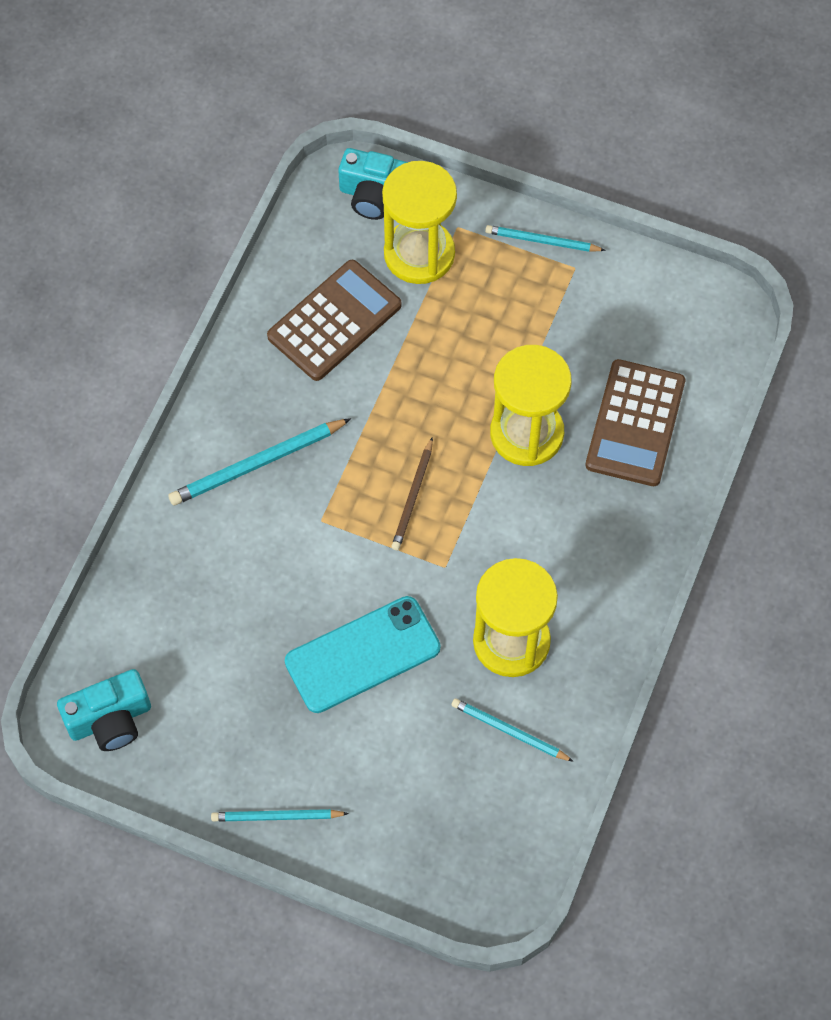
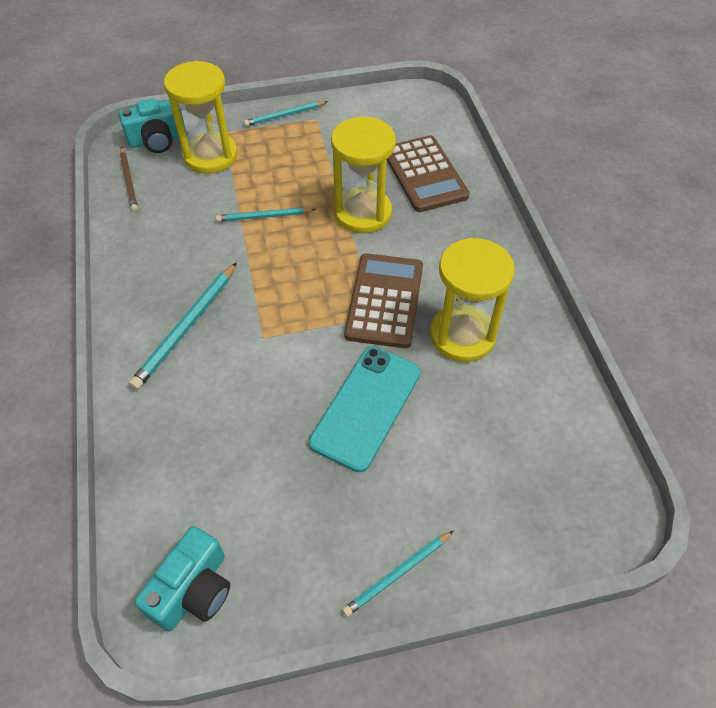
camera: 35 degrees left, 10 degrees down
brown calculator [267,260,401,381] -> brown calculator moved to [344,253,423,348]
brown pencil [391,437,433,550] -> brown pencil moved to [120,147,138,212]
turquoise pencil [452,698,574,762] -> turquoise pencil moved to [216,207,316,222]

